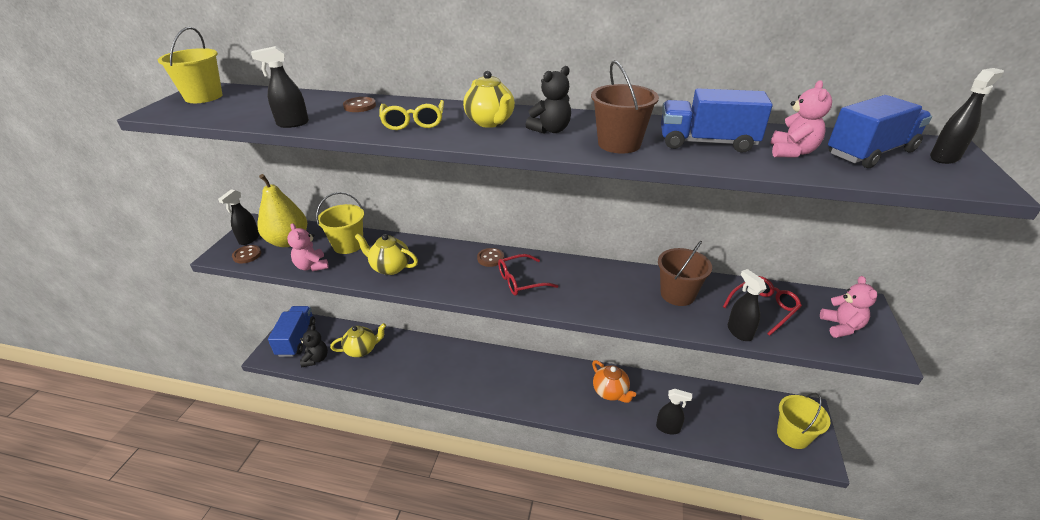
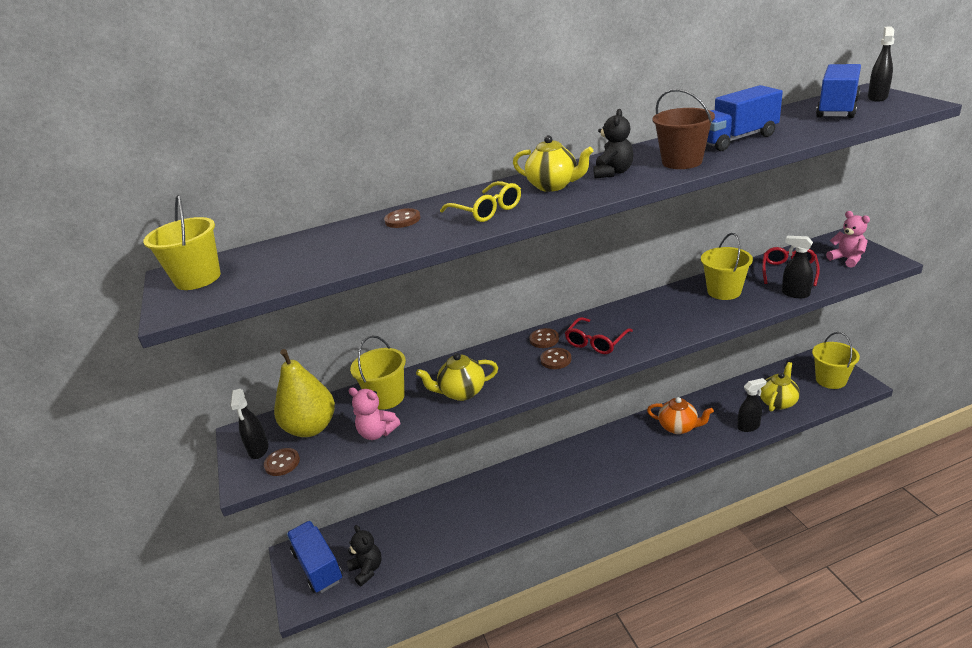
camera: 30 degrees left, 5 degrees down
black spray bottle [251,46,309,128] -> none
yellow teapot [330,323,386,357] -> yellow teapot moved to [760,362,800,412]
brown bucket [658,241,712,306] -> yellow bucket [701,233,753,300]
pink teddy bear [771,80,832,158] -> none
none -> brown button [540,348,571,369]

